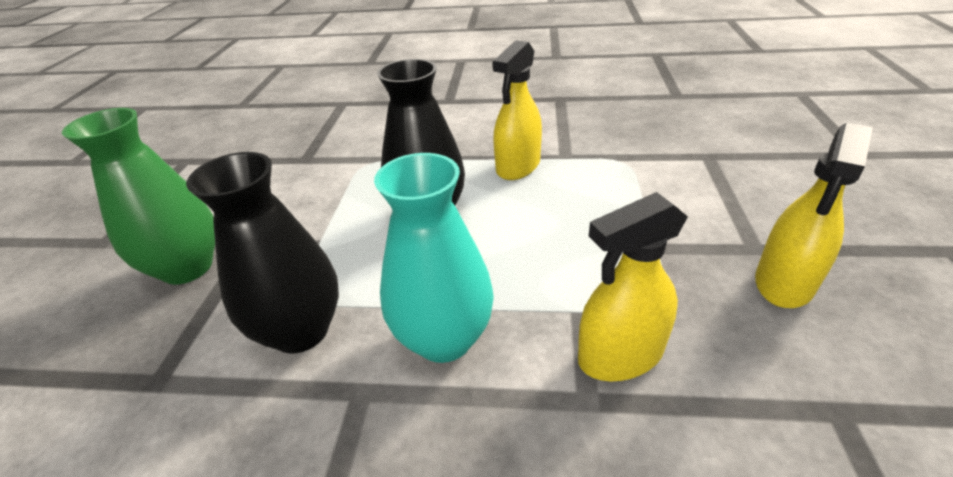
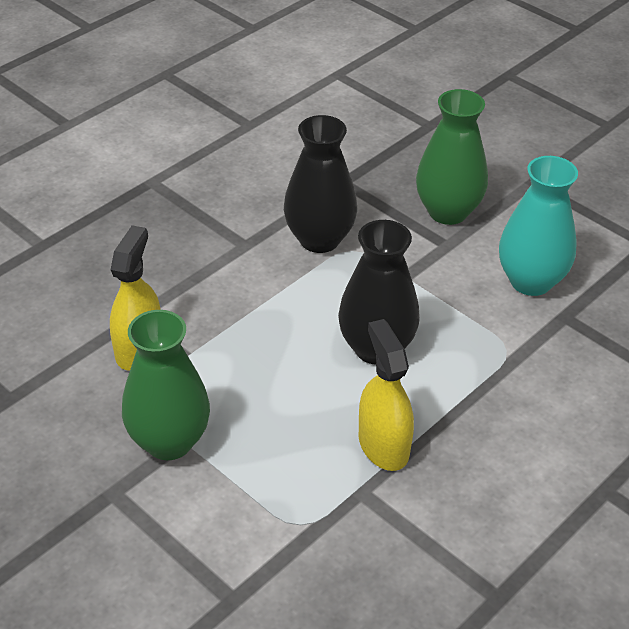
camera: 125 degrees right, 5 degrees up
turquoise vase [374,153,494,363] -> turquoise vase moved to [499,156,578,296]
yellow spray bottle [755,123,873,308] -> none
none -> green vase [122,310,210,460]

